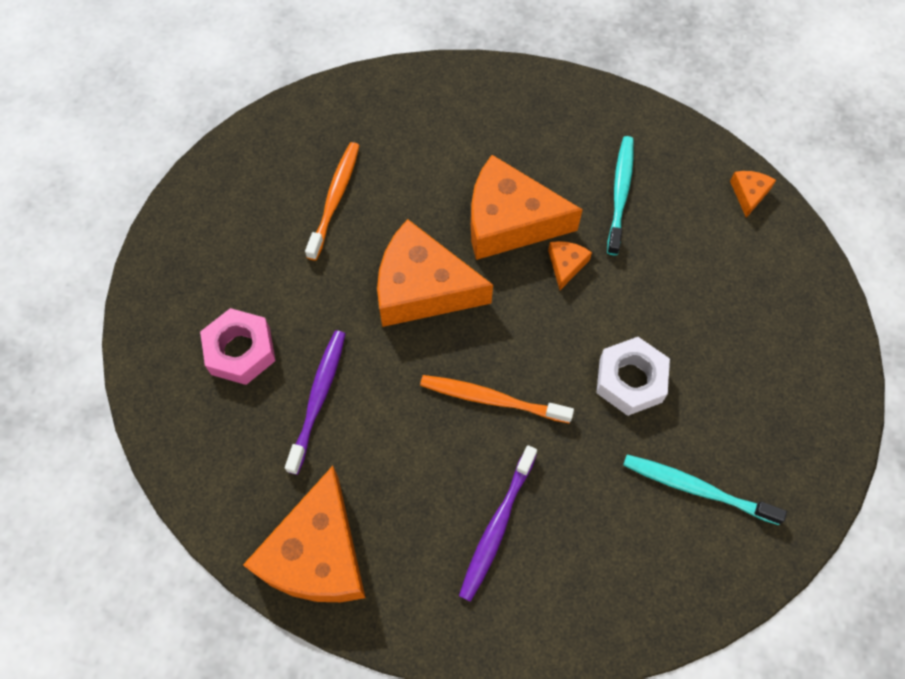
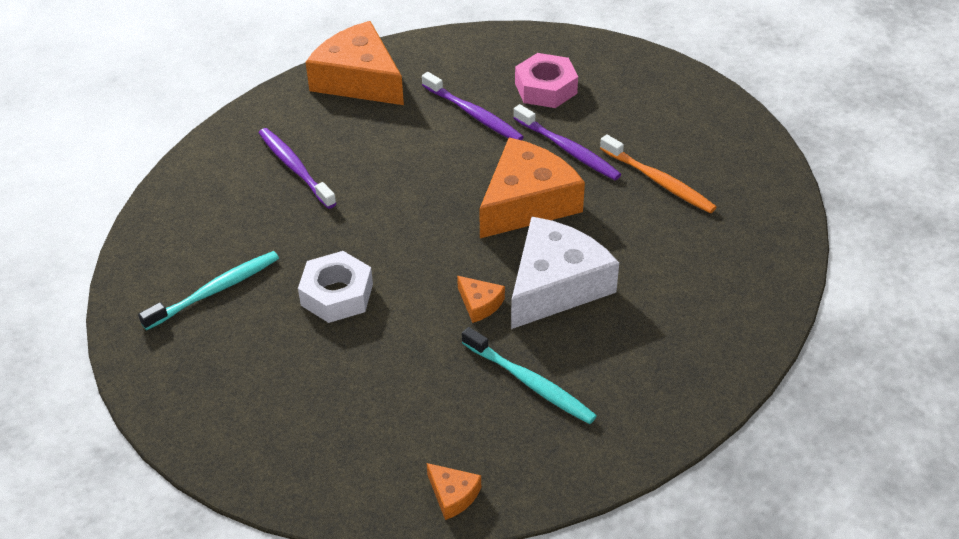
camera: 120 degrees right, 20 degrees down
orange toothbrush [420,375,574,423] -> none
orange cheese [471,155,583,260] -> white cheese [511,217,619,329]
none -> purple toothbrush [514,104,621,180]

